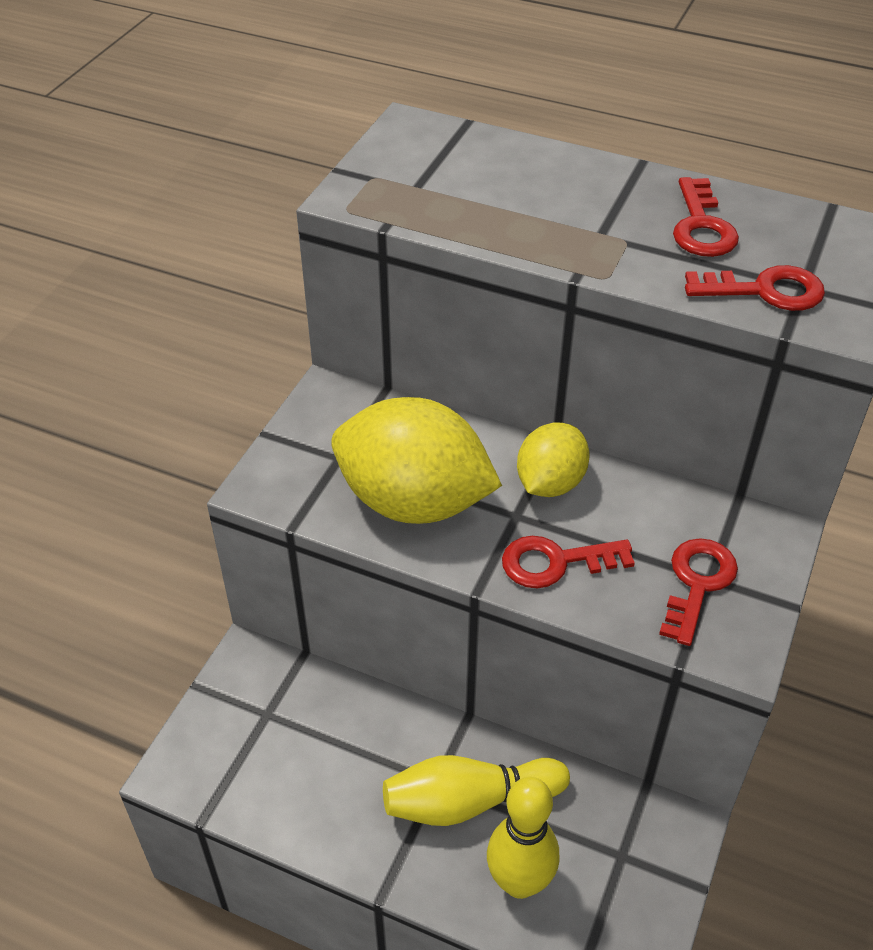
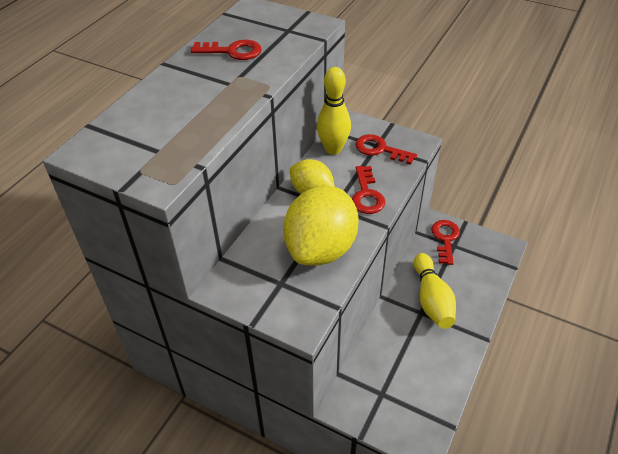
camera: 85 degrees left, 0 degrees up
yellow bowling pin [487,777,559,899] -> yellow bowling pin moved to [317,67,351,155]
red key [685,265,825,311] -> red key moved to [431,220,460,265]

